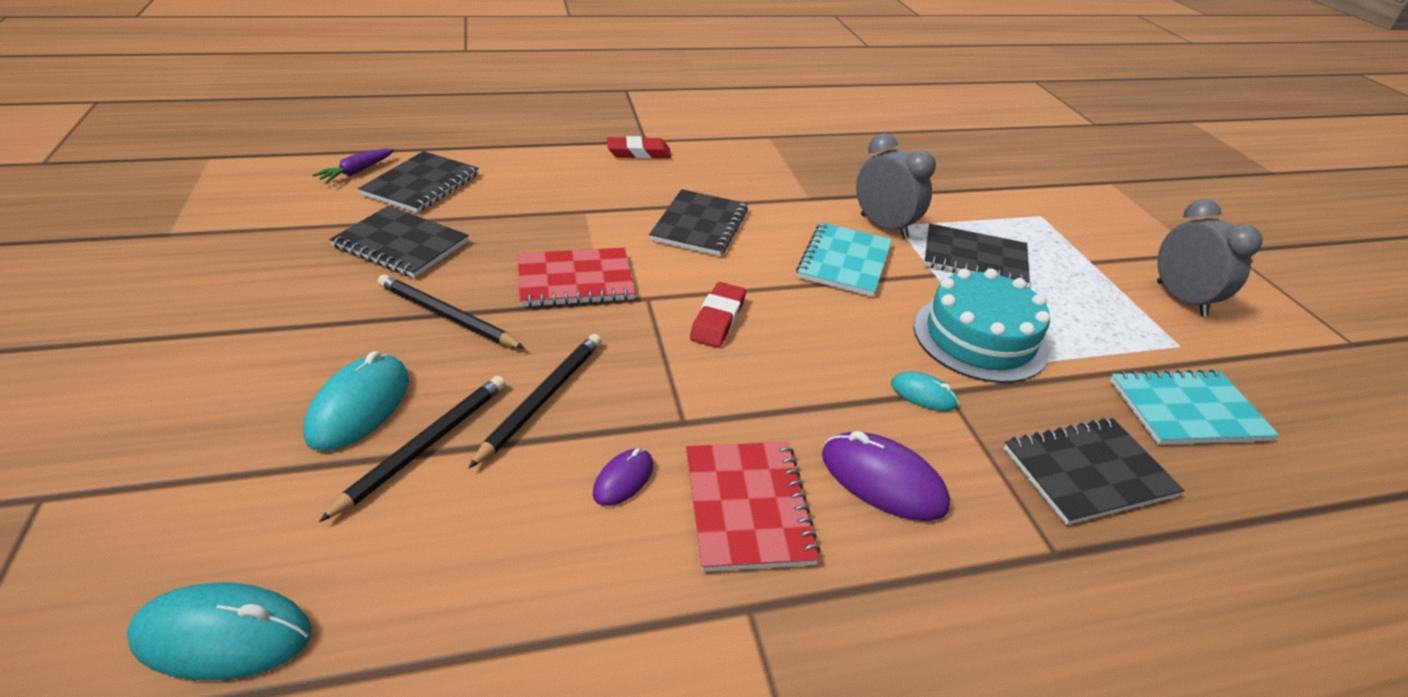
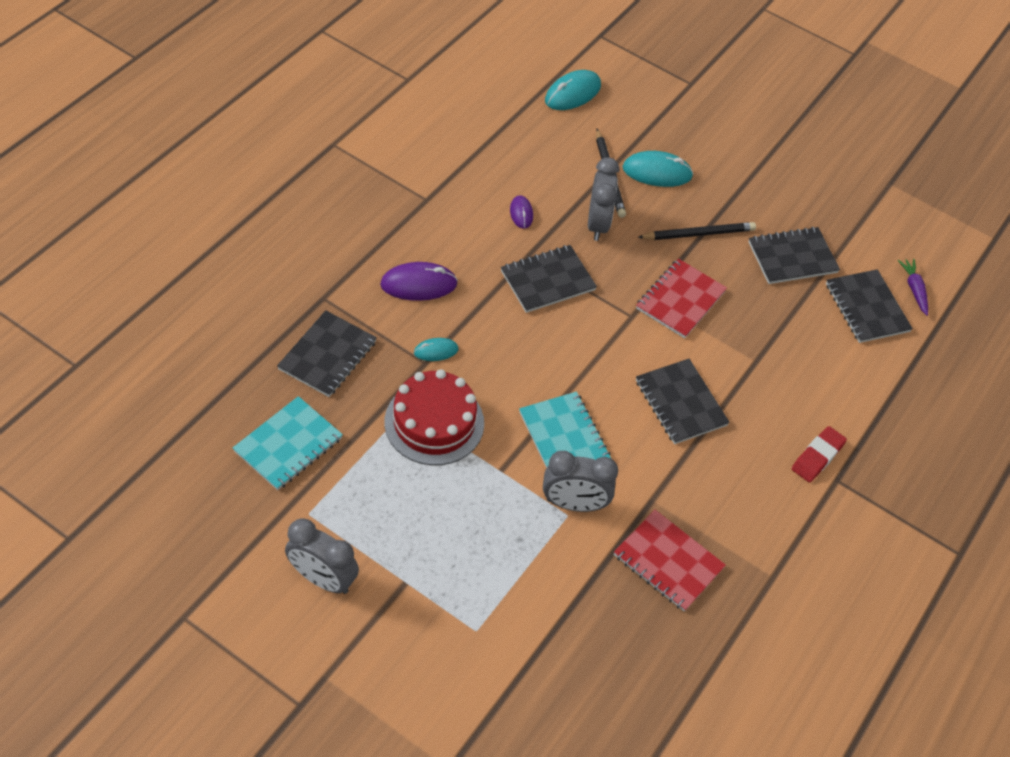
camera: 135 degrees right, 15 degrees up
turquoise mouse [303,351,409,451] -> turquoise mouse turned 60 degrees counterclockwise [622,151,693,187]
black pencil [468,334,602,469] -> grey clock [588,157,619,241]
red notebook [686,442,821,572] -> red notebook moved to [614,510,726,611]
red eraser [690,282,746,348] -> none
turquoise cake [914,268,1050,383] -> red cake [384,369,484,465]
black notebook [924,224,1030,286] -> black notebook moved to [501,245,597,313]

